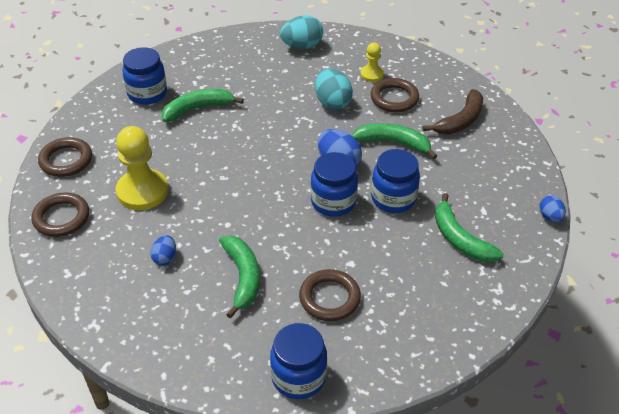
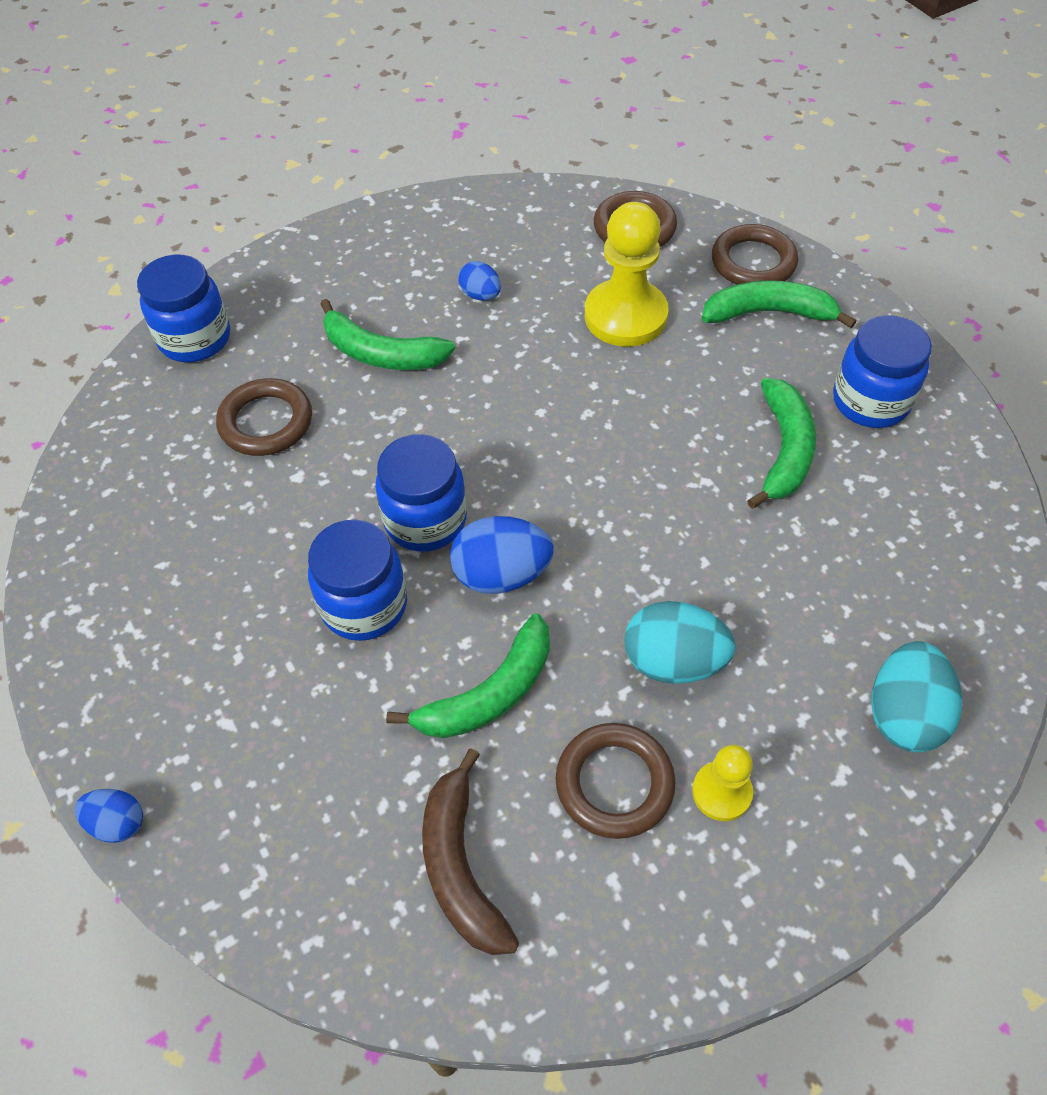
camera: 125 degrees right, 10 degrees up
green banana [435,193,503,262] -> green banana moved to [702,280,856,328]

